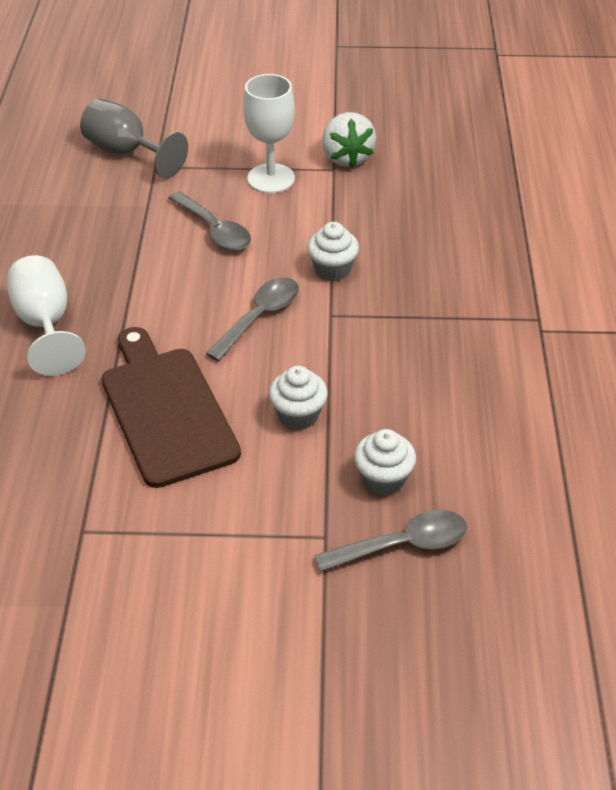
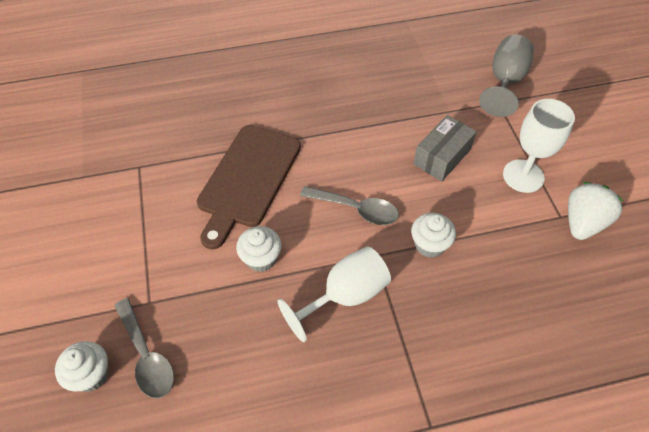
camera: 75 degrees right, 10 degrees up
white goblet [7,255,86,376] -> white goblet moved to [277,246,391,342]
brown cutting board [102,327,241,488] -> brown cutting board turned 150 degrees clockwise [197,125,301,249]
grey spoon [169,191,251,251] -> grey box [413,115,477,181]
white strawberry [322,112,376,168] -> white strawberry turned 150 degrees clockwise [568,182,623,240]
white cupcake [354,429,416,496] -> white cupcake moved to [55,341,108,392]

